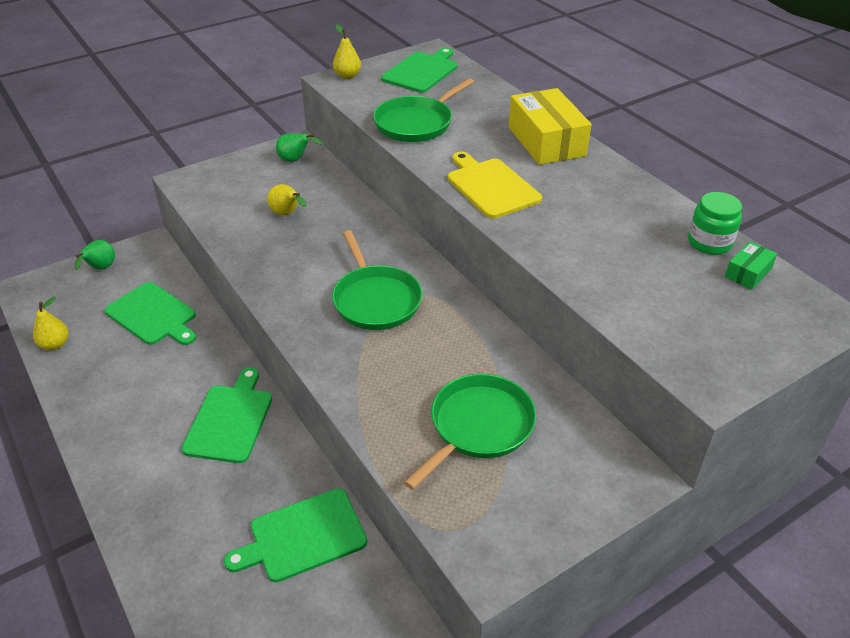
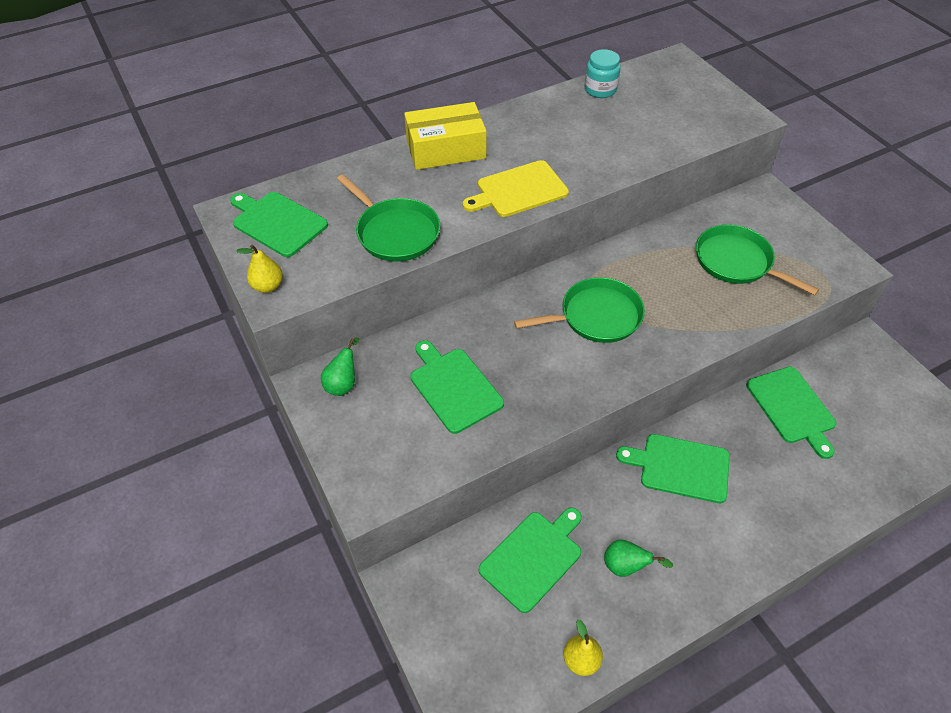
camera: 85 degrees left, 10 degrees up
green pear [74,240,115,270] -> green pear moved to [604,540,673,577]
yellow pear [267,184,307,215] -> green cutting board [410,340,504,434]
green jar [688,192,742,255] -> turquoise jar [585,49,621,98]
green box [725,241,777,290] -> none

